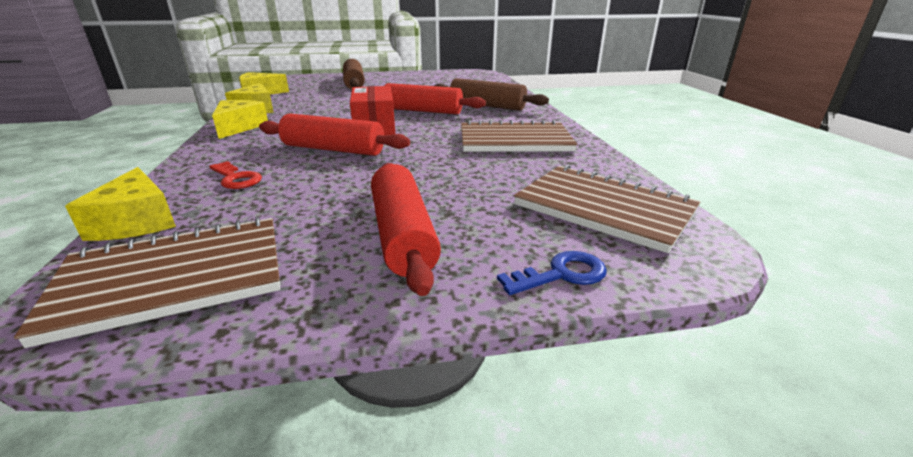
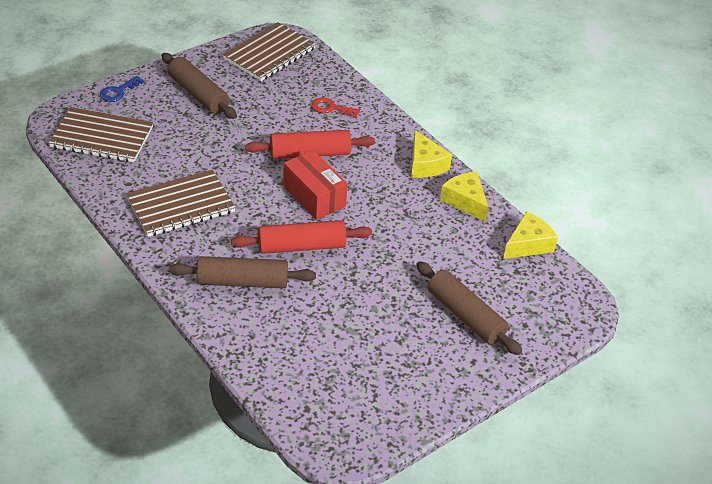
camera: 150 degrees right, 15 degrees up
yellow cheese [65,167,176,241] -> none
red rolling pin [371,163,441,296] -> brown rolling pin [162,53,237,119]

